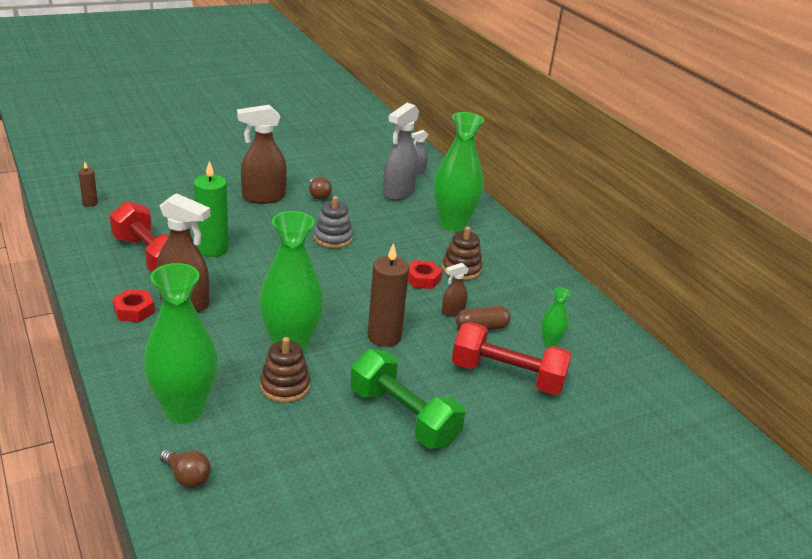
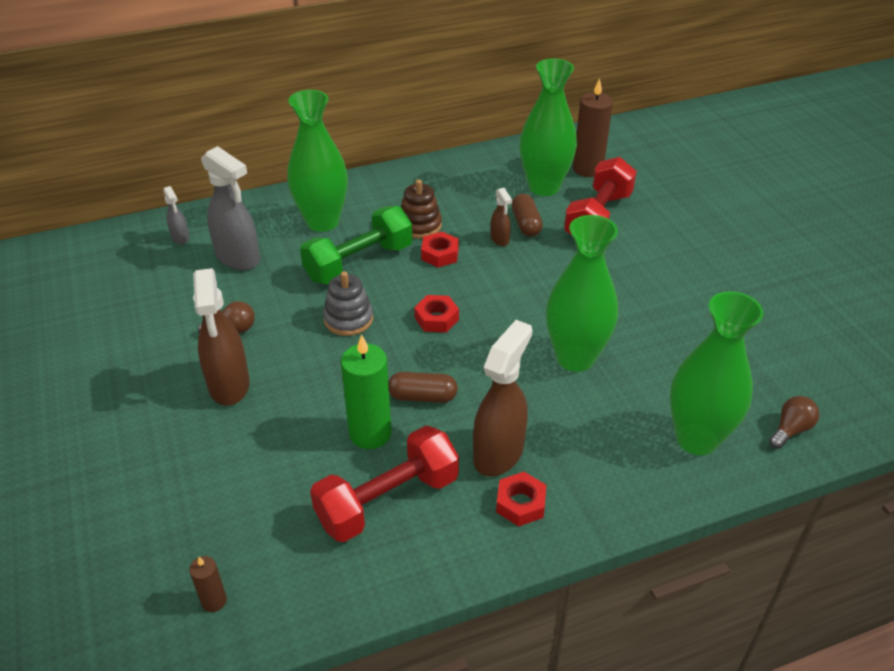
camera: 80 degrees left, 10 degrees up
brown stacking toy [260,337,310,403] -> none
green dumbbell [350,349,465,449] -> green dumbbell moved to [300,206,412,284]
brown candle [368,243,409,347] -> brown candle moved to [573,78,613,177]
green vase [541,287,571,347] -> green vase [520,58,577,196], size x2.23
none -> brown capsule [388,372,458,403]
none -> red nut [414,295,459,333]

